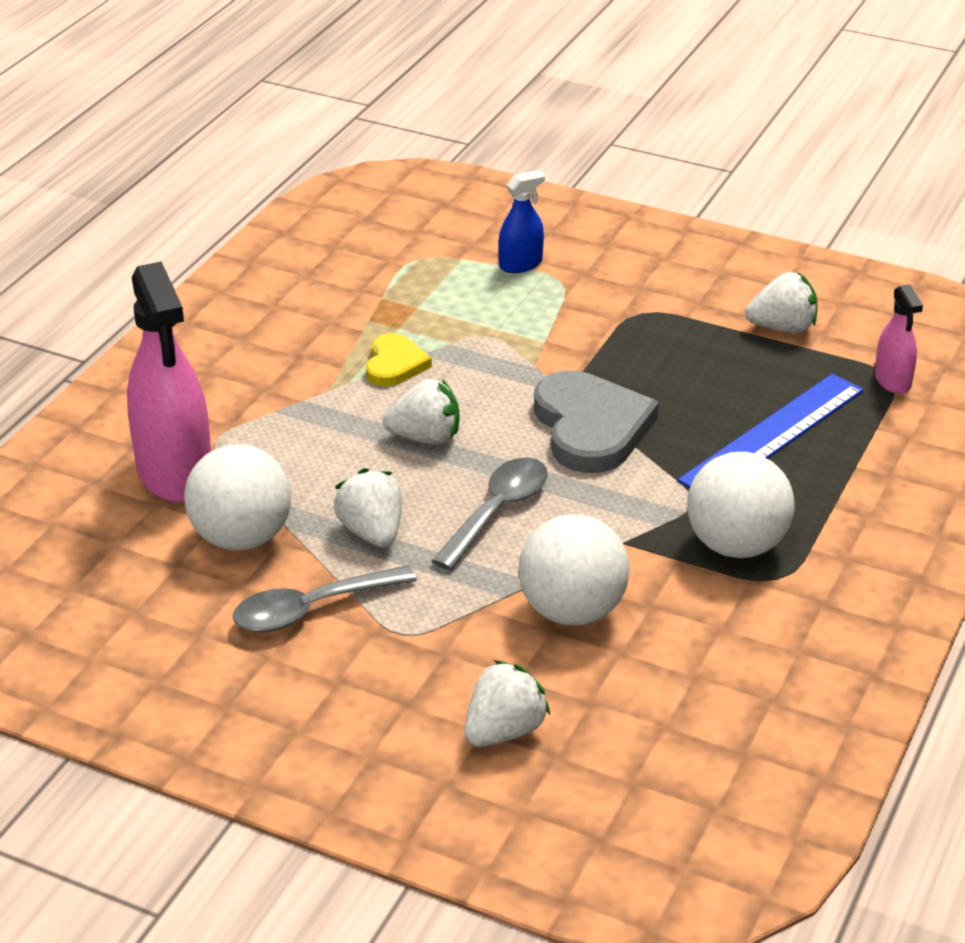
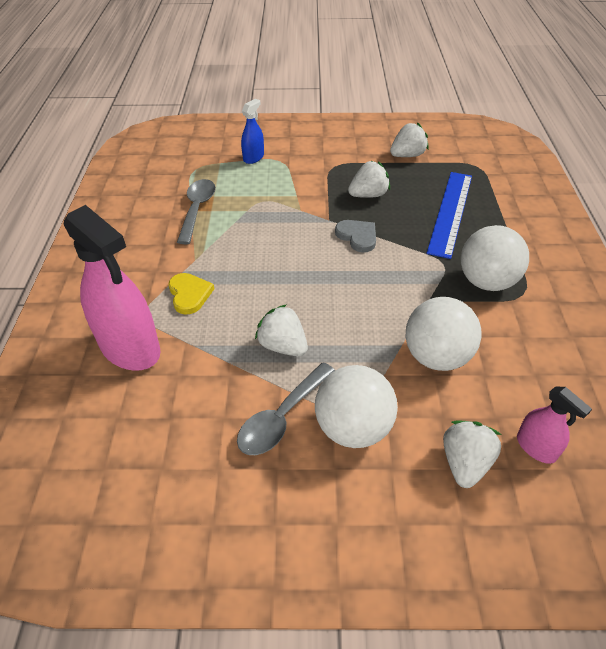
camera: 25 degrees left, 10 degrees up
white ball [184,444,291,550] -> white ball moved to [315,365,398,448]
yellow heart [366,333,432,386] -> yellow heart moved to [169,273,214,315]
white strawberry [383,379,459,445] -> white strawberry moved to [348,161,390,198]
grey spoon [432,457,548,570] -> grey spoon moved to [177,179,216,244]
grey heart [534,371,659,473] -> grey heart [335,220,376,253], size x0.55
pink spray bottle [875,284,923,394] -> pink spray bottle moved to [517,386,592,464]

